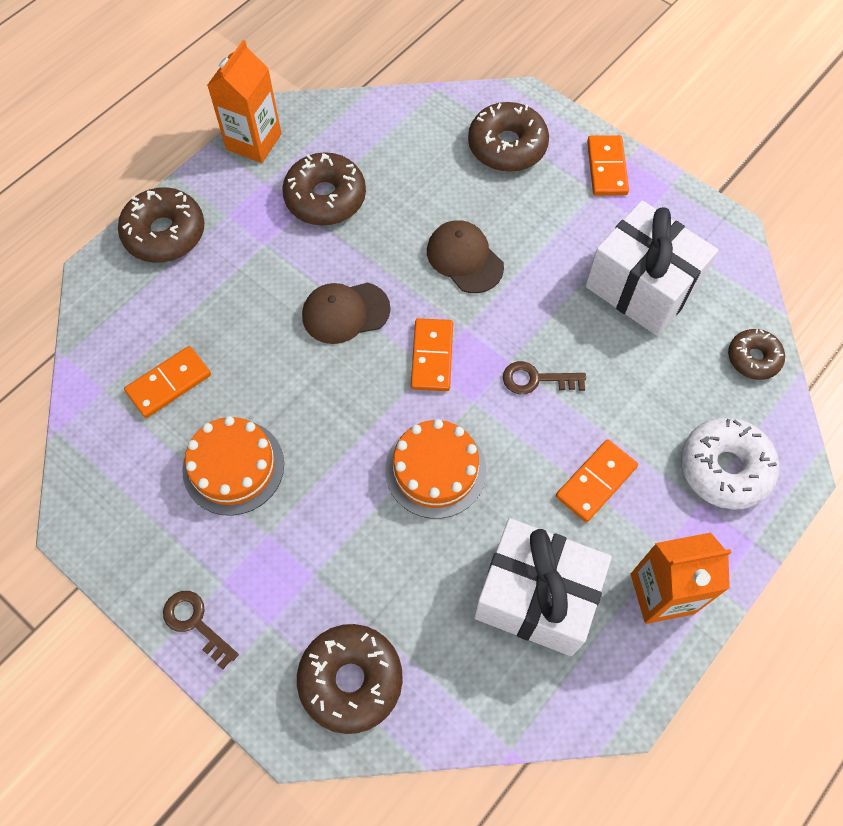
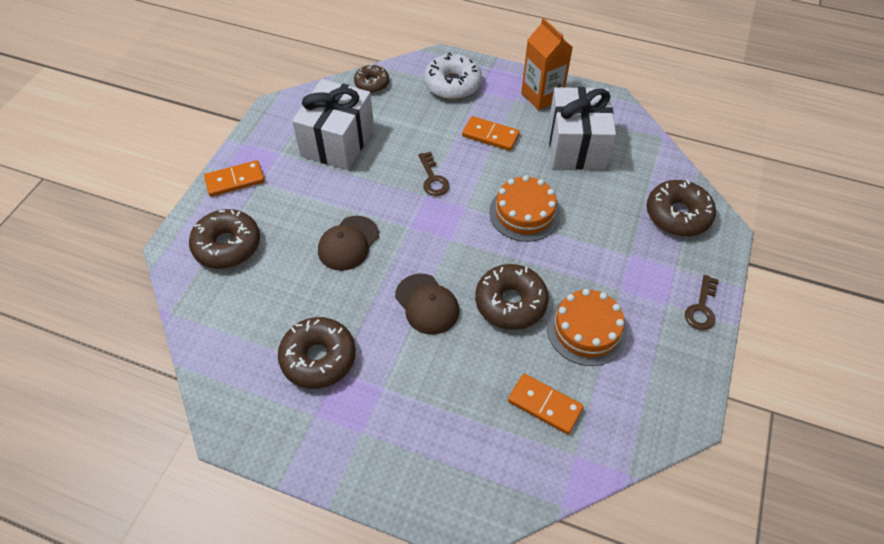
camera: 110 degrees left, 10 degrees down
brown donut [118,187,204,263] -> brown donut moved to [475,264,549,330]
orange carton [207,40,282,163] -> none
orange domino [411,318,453,391] -> none

